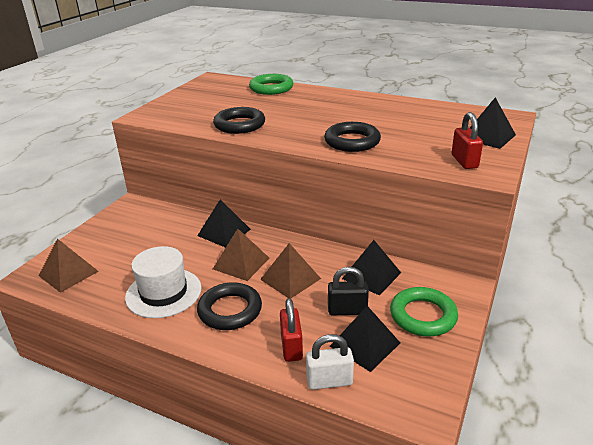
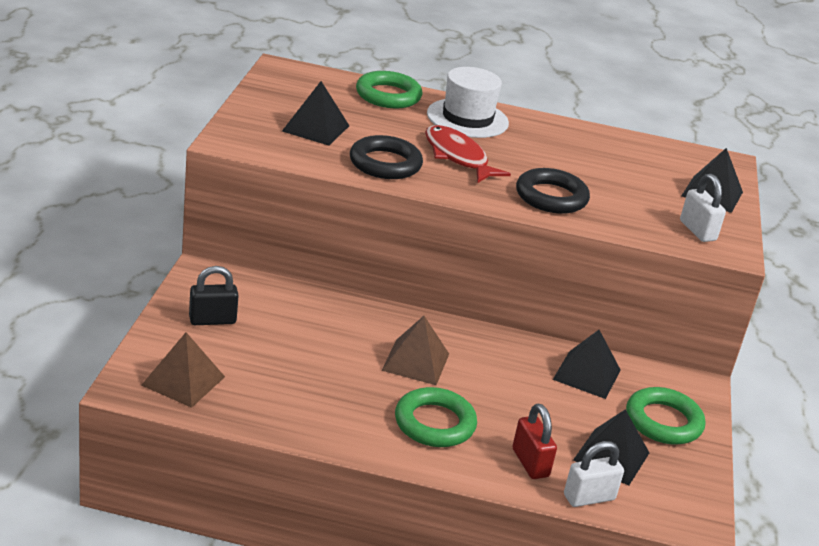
camera: 20 degrees left, 0 degrees up
white hat [125,246,202,318] -> white hat moved to [427,67,509,138]
black pyramid [197,199,251,248] -> black pyramid moved to [282,81,349,146]
black ring [197,282,262,330] -> green ring [395,387,477,447]
brown pyramid [260,243,321,299] -> none
black padlock [328,267,369,316] -> black padlock moved to [189,266,239,325]
red padlock [452,112,483,169] -> white padlock [680,174,726,242]
none -> red fish [425,125,511,183]

